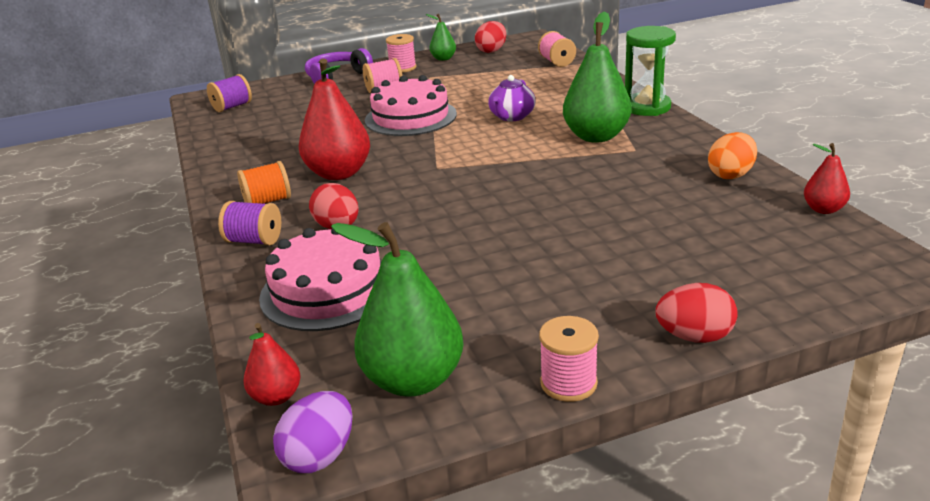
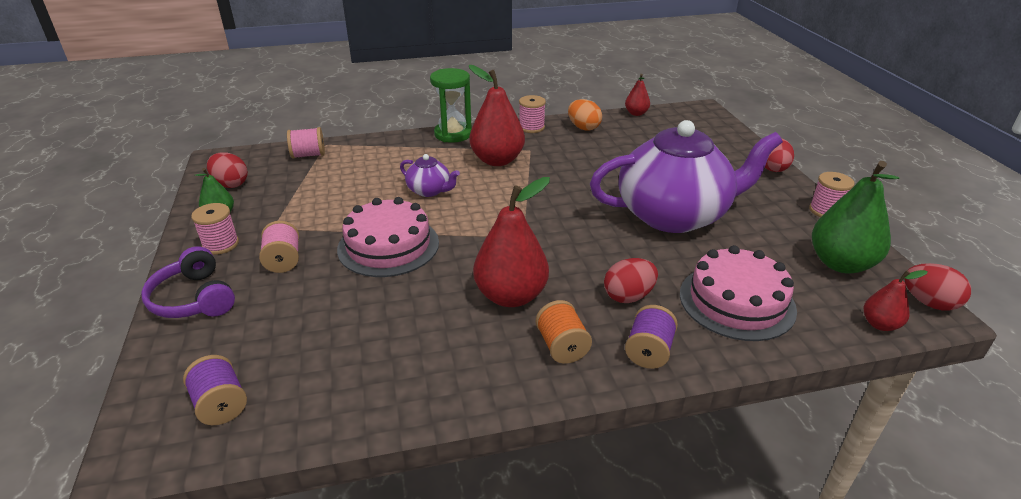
camera: 85 degrees left, 5 degrees up
purple egg [273,391,352,473] -> red egg [904,263,971,310]
green pear [563,11,631,143] -> red pear [469,65,525,166]
none -> pink spool [519,95,546,133]
none -> purple teapot [590,120,783,233]

